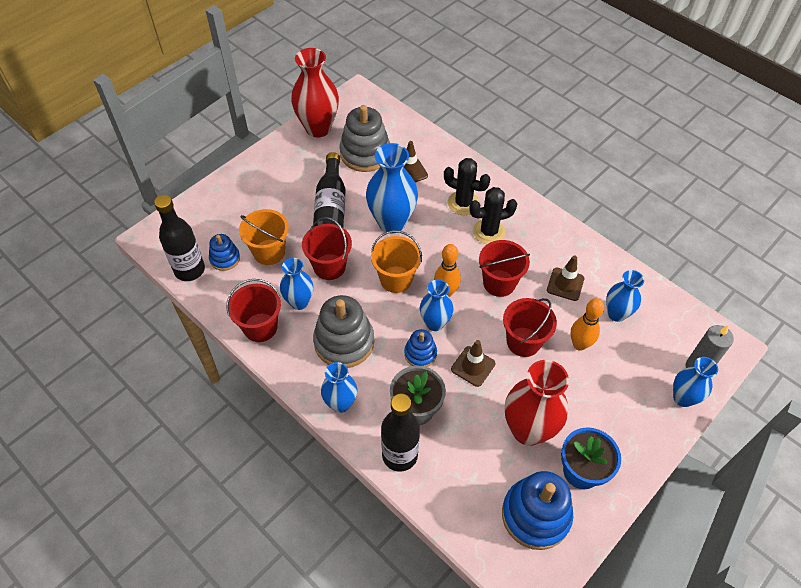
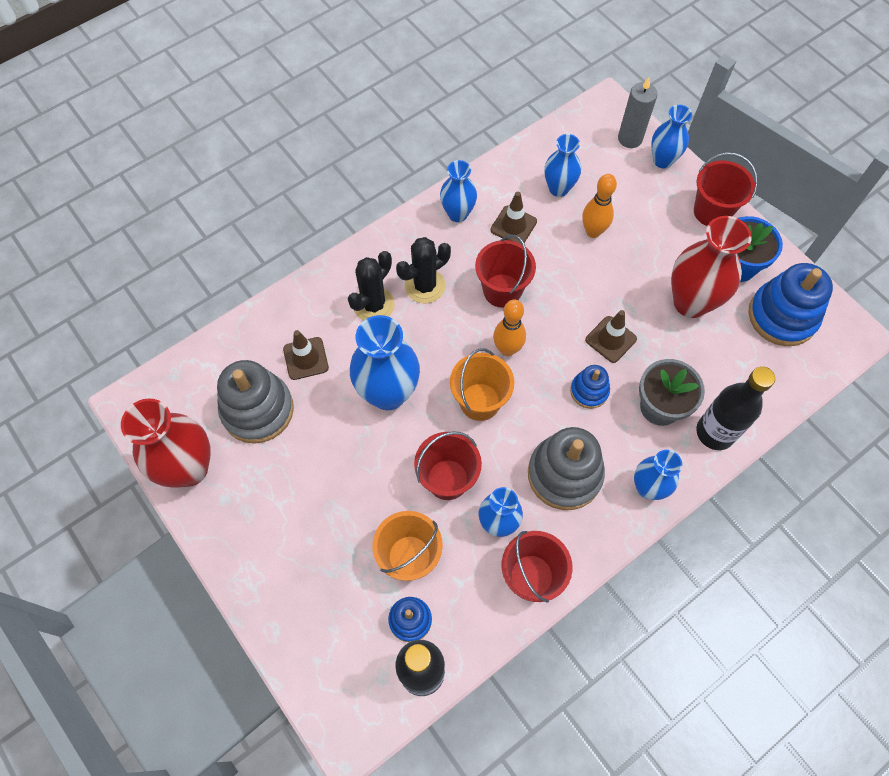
camera: 80 degrees left, 10 degrees up
black bottle [313,152,346,228] -> none
blue vase [420,279,453,331] -> blue vase moved to [440,160,477,222]
black cactus [469,187,517,244] -> black cactus turned 60 degrees clockwise [396,237,451,303]
red bucket [503,298,557,357] -> red bucket moved to [694,153,758,226]

